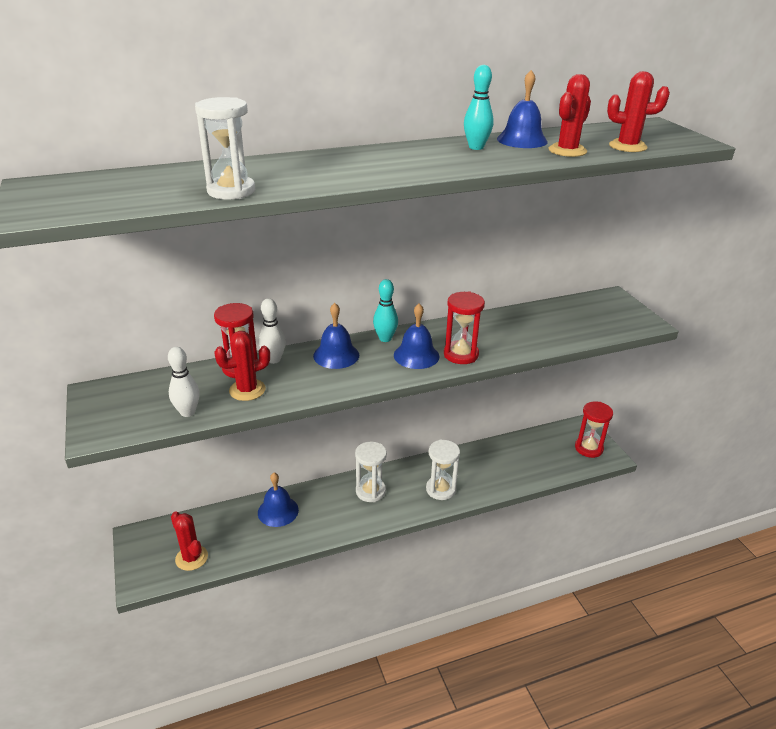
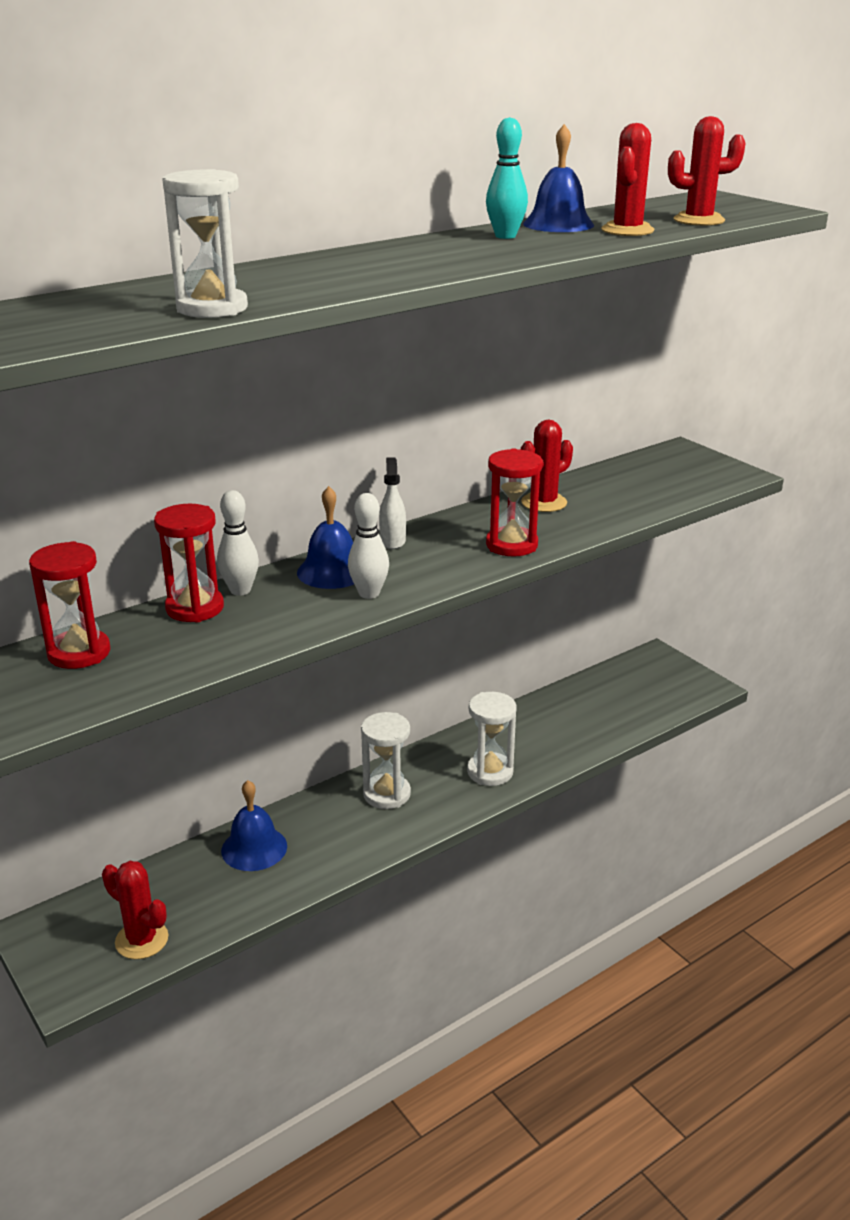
camera: 15 degrees left, 5 degrees down
white bowling pin [168,347,200,417] -> white bowling pin moved to [348,493,389,599]
red cactus [214,331,270,401] -> red cactus moved to [521,420,573,512]
turquoise bowling pin [373,279,398,342] -> white spray bottle [379,457,406,549]
blue bell [394,303,440,369] -> none
red hourglass [575,401,613,458] -> red hourglass moved to [29,541,111,669]

